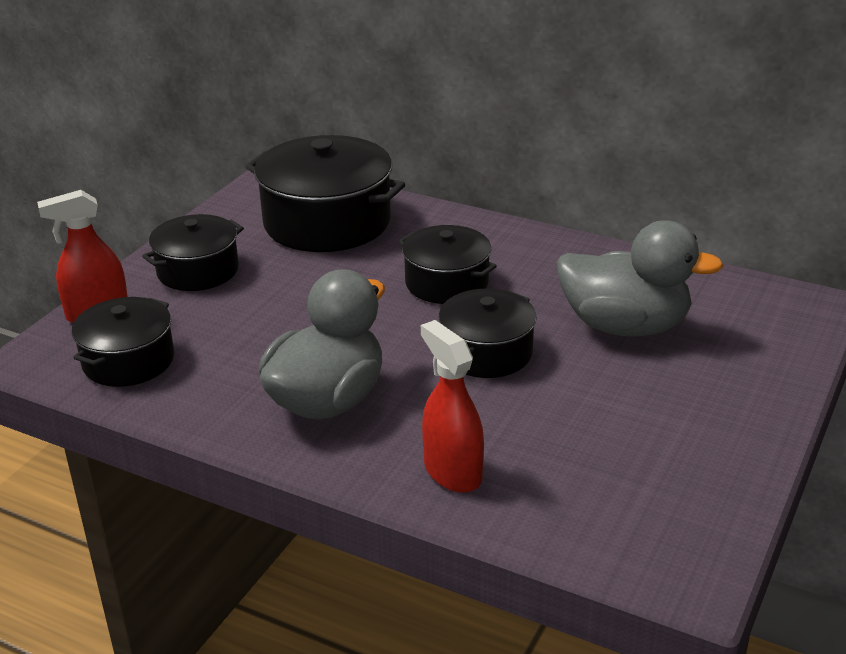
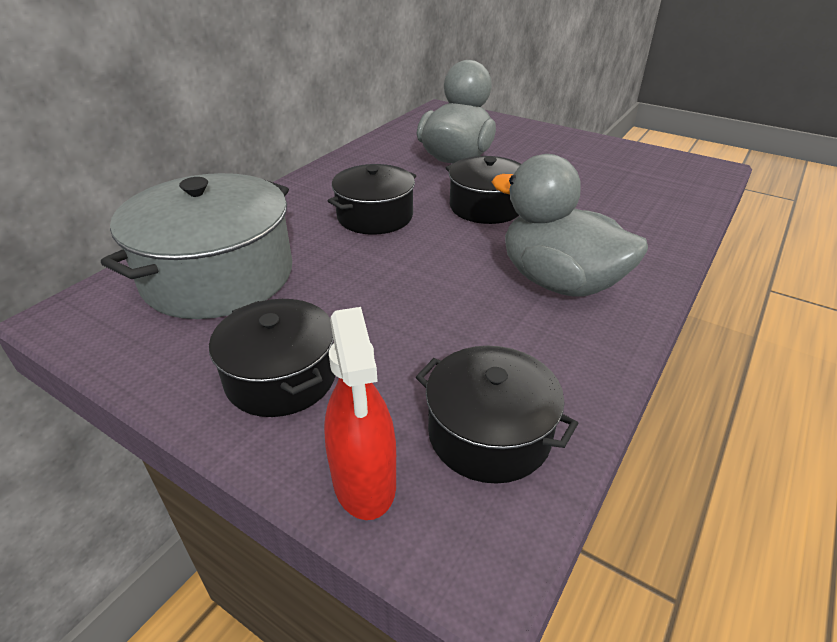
camera: 85 degrees left, 5 degrees up
black pot [245,135,405,252] -> grey pot [101,173,292,319]
red spray bottle [421,320,484,493] -> none

